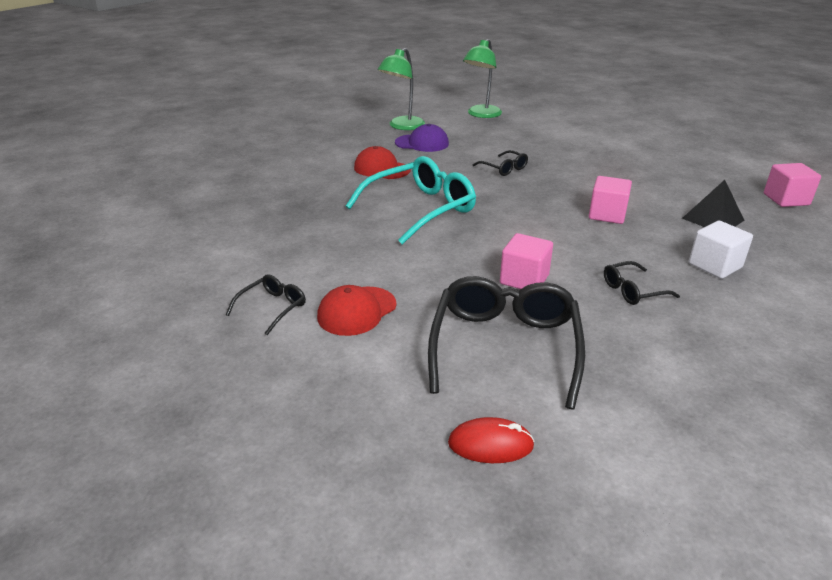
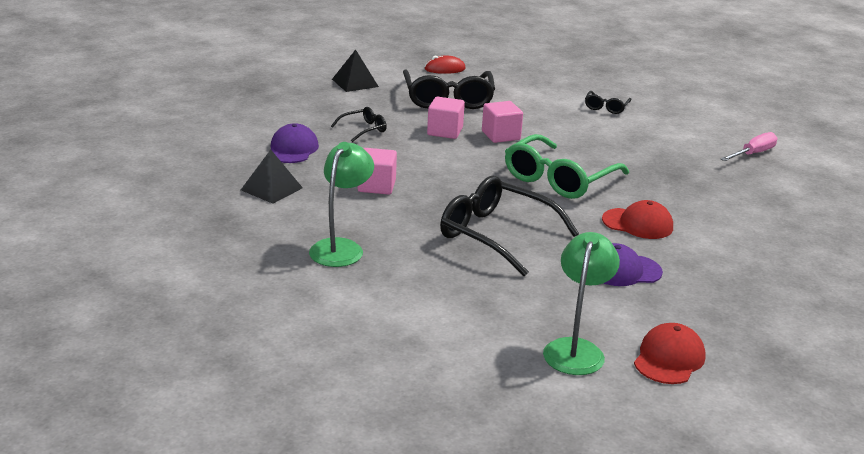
camera: 165 degrees right, 5 degrees down
red cap [317,285,397,336] -> red cap moved to [634,323,706,384]
turquoise glasses [346,156,476,245] -> green glasses [505,134,629,199]
green lamp [378,48,425,130] -> green lamp moved to [309,142,374,267]
black glasses [473,150,528,176] -> black glasses [440,176,579,276], size x2.09
white cube [689,221,753,279] -> purple cap [267,123,319,163]
pink cube [764,163,821,207] -> pink cube moved to [482,101,523,143]
none -> black pyramid [332,50,379,92]
none -> pink screwdriver [721,132,777,161]

